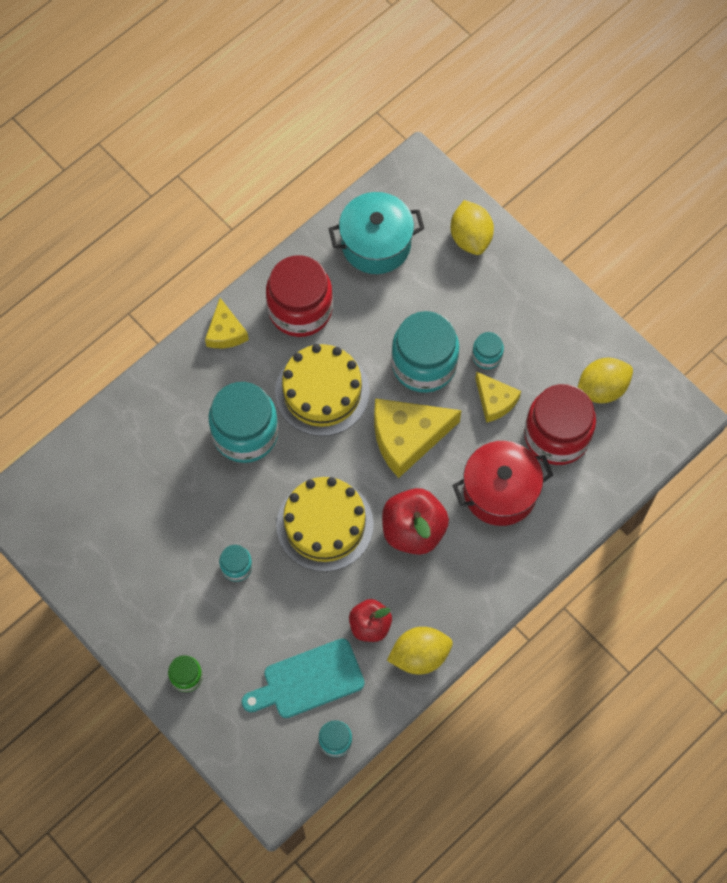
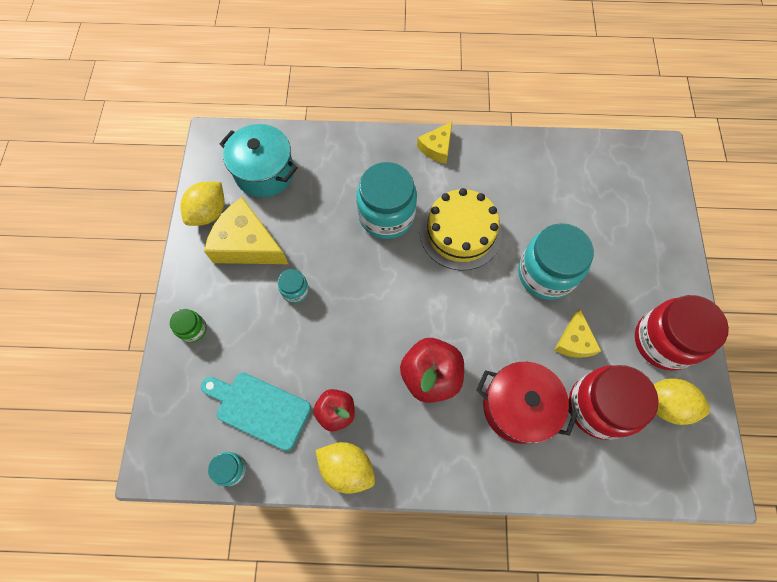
camera: 45 degrees right, 0 degrees up
red jar [266,255,333,337] -> red jar moved to [635,295,729,371]
yellow cake [276,477,374,572] -> none
turquoise pot [328,192,425,274] -> turquoise pot moved to [220,124,298,198]
yellow cheese [374,398,462,478] -> yellow cheese moved to [204,197,288,264]
yellow lemon [450,200,494,255] -> yellow lemon moved to [180,182,225,226]
turquoise jar [472,332,504,369] -> none

